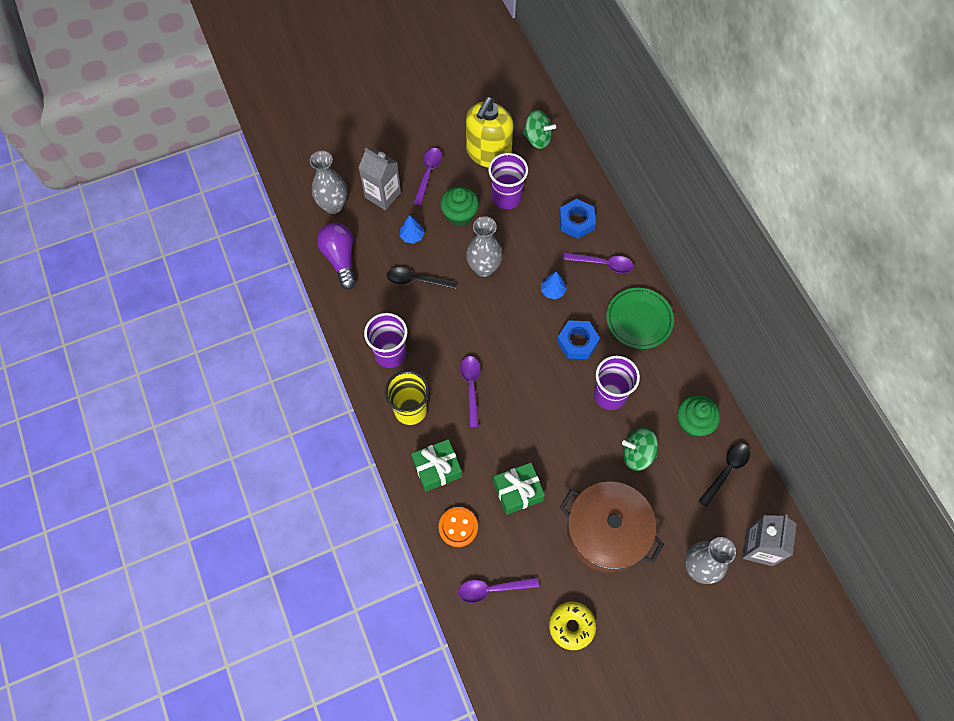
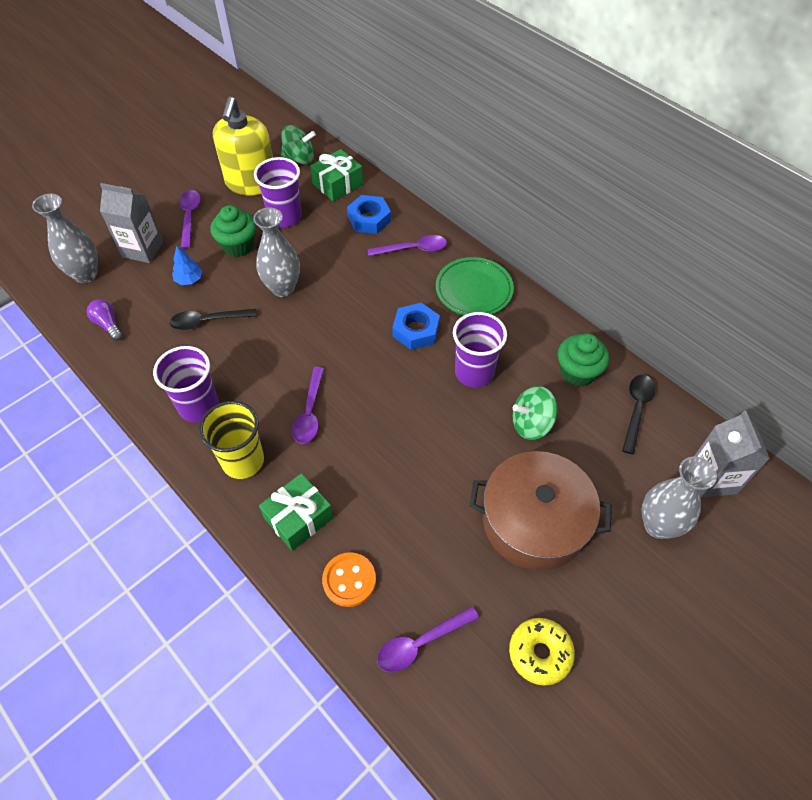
camera: 20 degrees left, 10 degrees down
purple light bulb [317,223,356,289] -> purple light bulb [87,299,123,341], size x0.58
purple spoon [460,356,481,427] -> purple spoon turned 150 degrees counterclockwise [292,367,324,444]
green gift [493,462,545,515] -> green gift moved to [310,149,363,202]
blue tree [541,272,567,299] -> none

